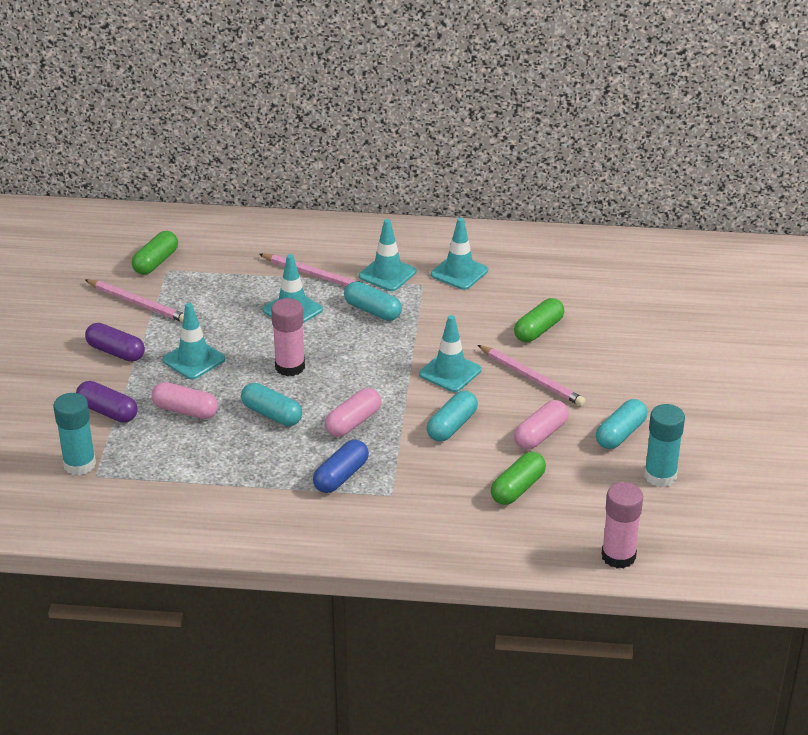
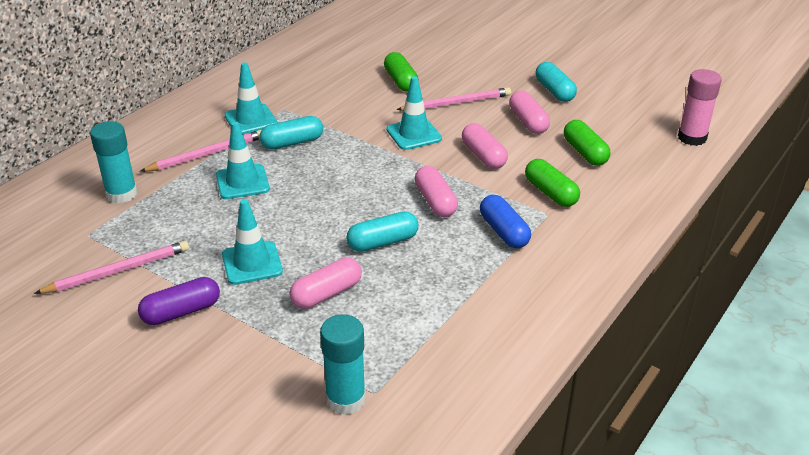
camera: 60 degrees left, 0 degrees up
purple capsule [76,381,138,423] -> none
green capsule [132,231,178,275] -> green capsule moved to [525,159,580,207]
pink glue stick [271,298,305,376] -> none
turquoise capsule [427,391,478,442] -> pink capsule [462,123,508,169]
turquoise traffic cone [431,218,488,290] -> none
turquoise glue stick [644,404,685,487] -> turquoise glue stick moved to [90,121,137,204]

